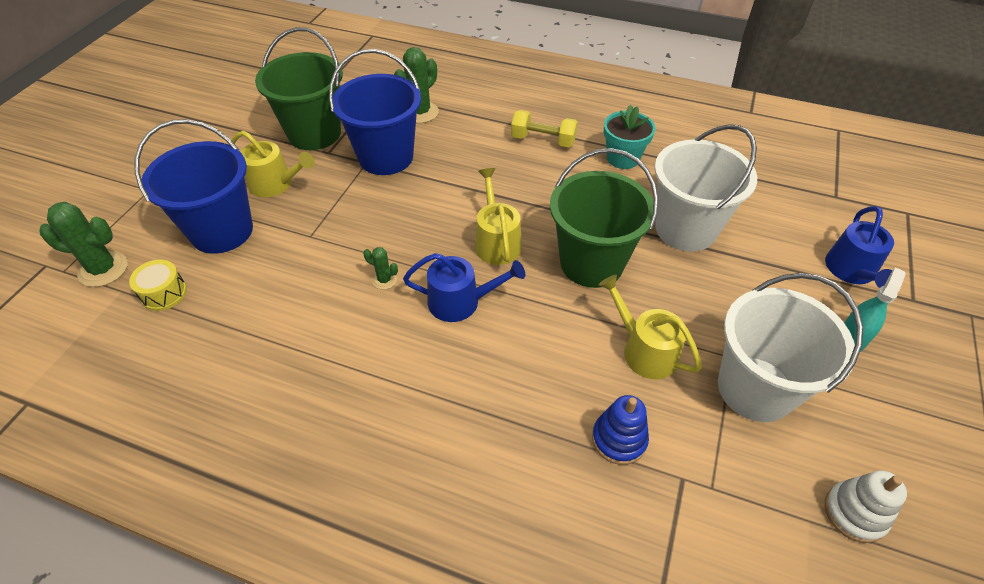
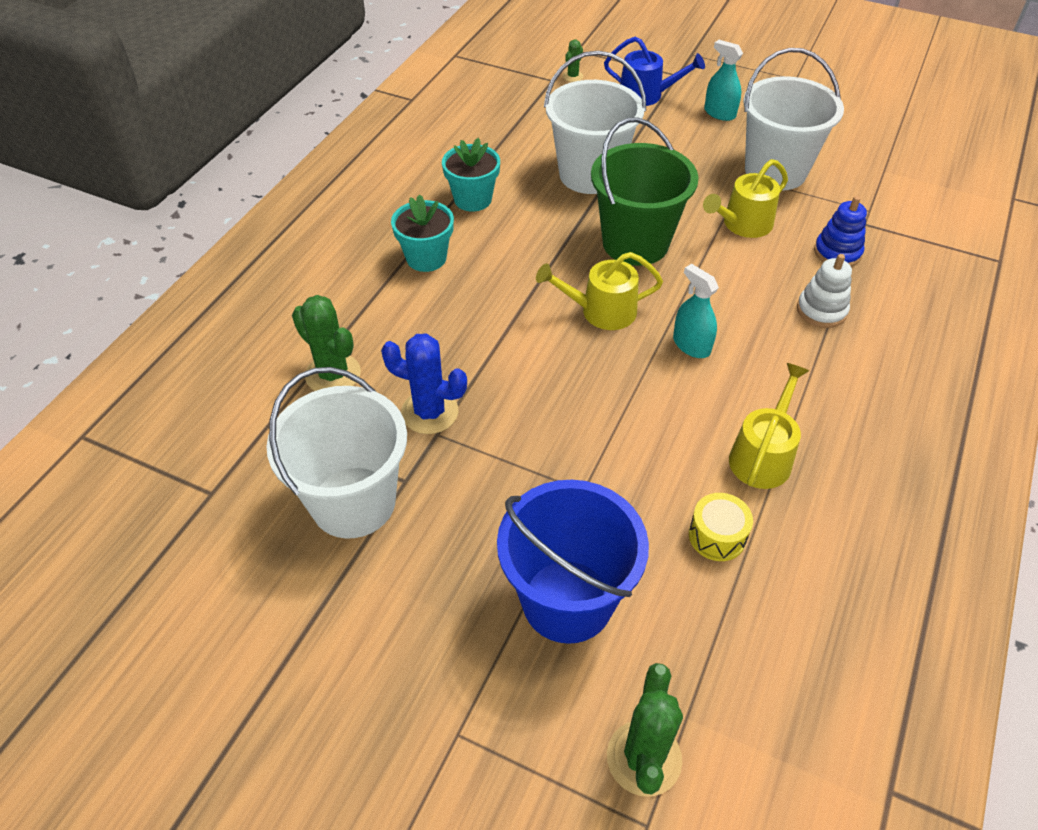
camera: 85 degrees left, 0 degrees up
yellow drum [129,260,187,311] -> yellow drum moved to [689,493,753,561]
yellow watering can [231,131,314,197] -> yellow watering can moved to [729,363,809,489]
green bucket [255,27,343,150] -> white bucket [266,367,407,539]
blue bucket [329,49,421,175] -> blue cactus [381,333,467,434]
green cactus [363,247,398,290] -> green cactus moved to [563,39,583,82]
blue watering can [403,253,525,322] -> turquoise spray bottle [673,264,719,358]
yellow dumbbell [511,110,578,148] -> turquoise flower pot [391,194,454,272]
white stacking toy [825,470,907,543] -> white stacking toy moved to [797,254,852,328]

